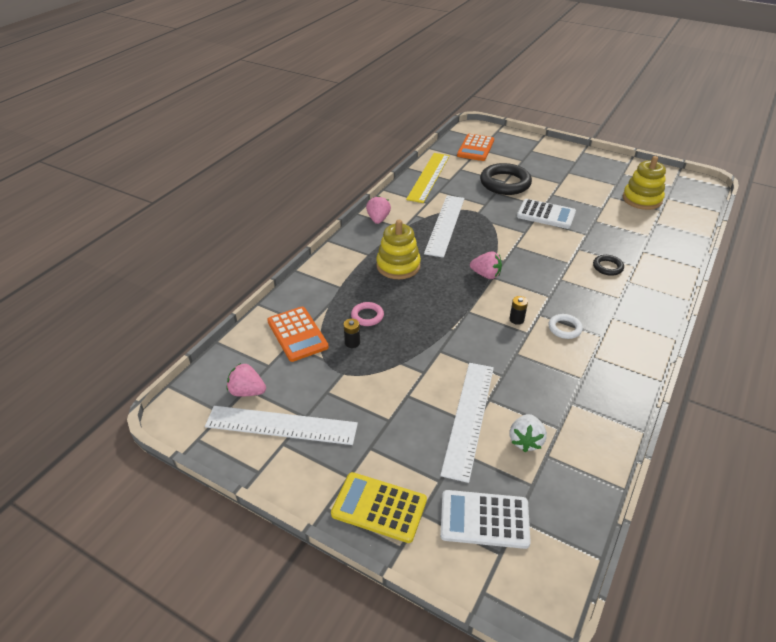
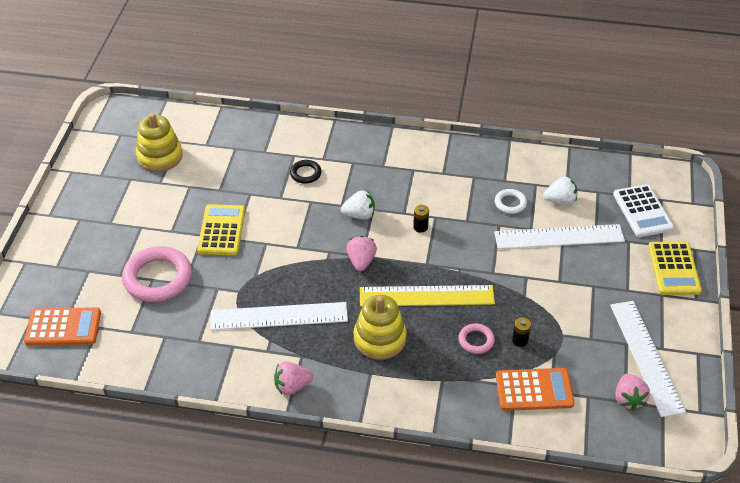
camera: 110 degrees left, 5 degrees up
orange calculator [267,307,329,362] -> orange calculator turned 45 degrees clockwise [496,368,574,411]
yellow ruler [406,153,450,203] -> yellow ruler moved to [360,285,495,307]
black ring [480,163,532,195] -> pink ring [122,246,192,302]
white calculator [517,199,576,229] -> yellow calculator [197,204,245,255]
white ring [548,314,583,339] -> white ring moved to [495,189,527,214]
none -> white strawberry [341,190,375,219]

